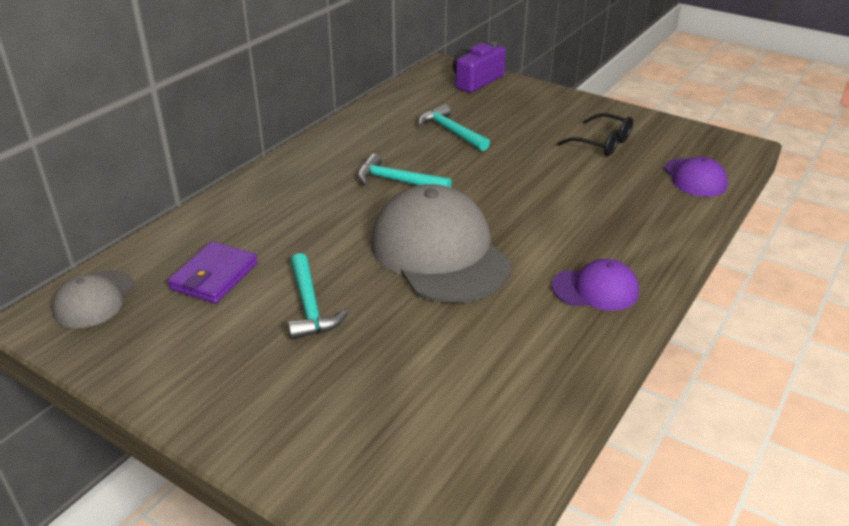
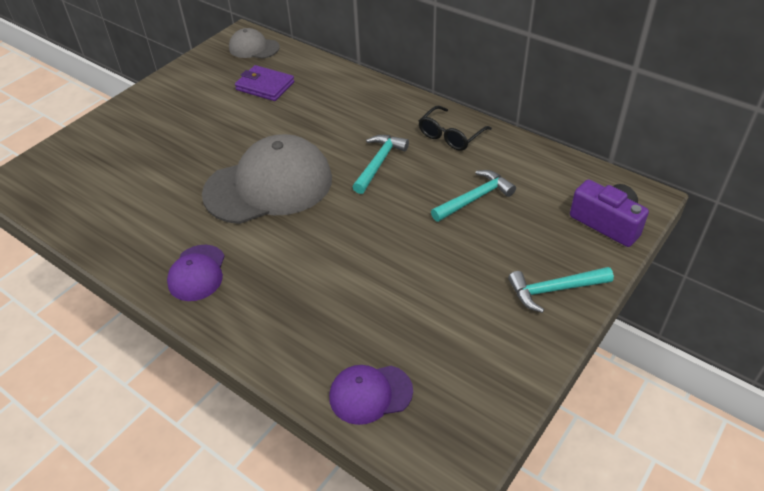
camera: 95 degrees right, 10 degrees up
turquoise hammer [288,253,349,340] -> turquoise hammer moved to [508,267,614,313]
black glasses [557,113,633,156] -> black glasses moved to [419,106,492,151]

